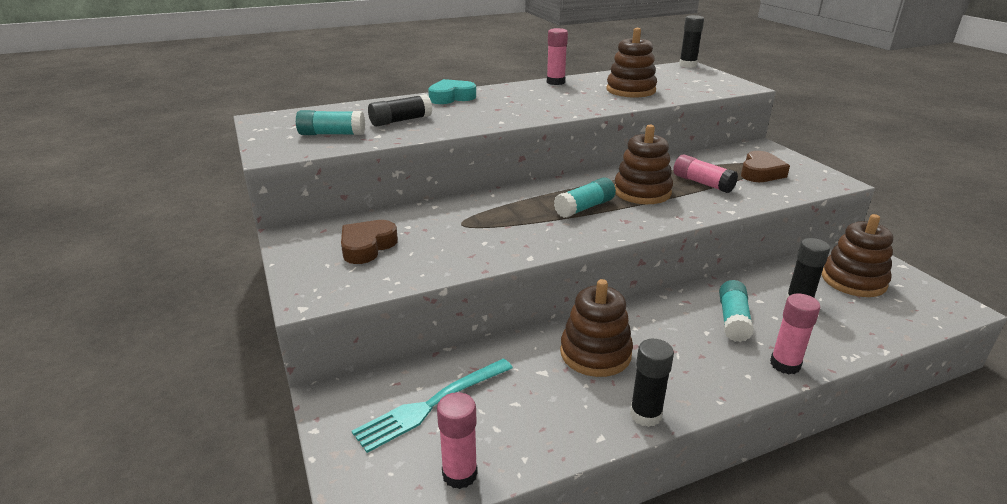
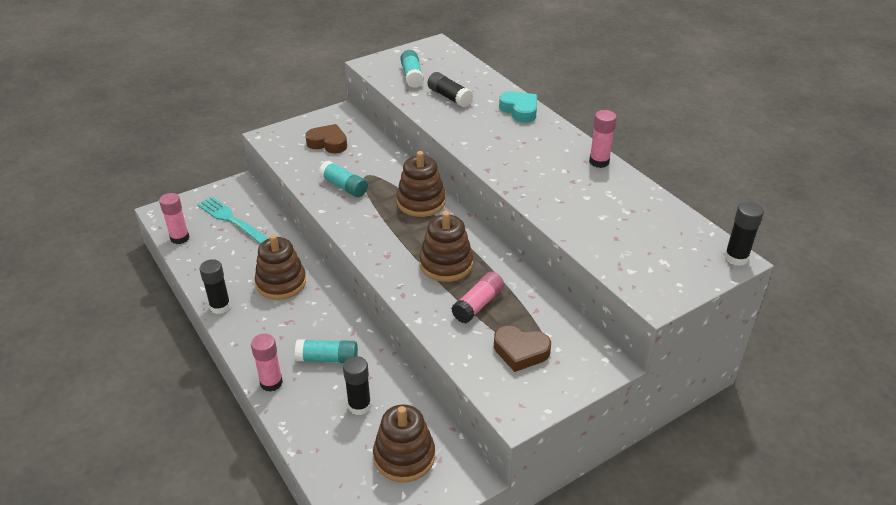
camera: 80 degrees right, 10 degrees up
turquoise glue stick [554,177,616,218] -> turquoise glue stick moved to [319,161,368,197]
brown stacking toy [606,28,657,98] -> brown stacking toy moved to [396,151,446,217]

